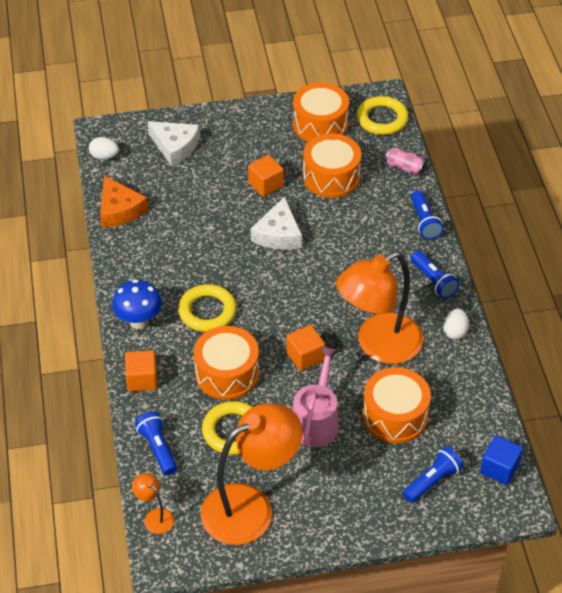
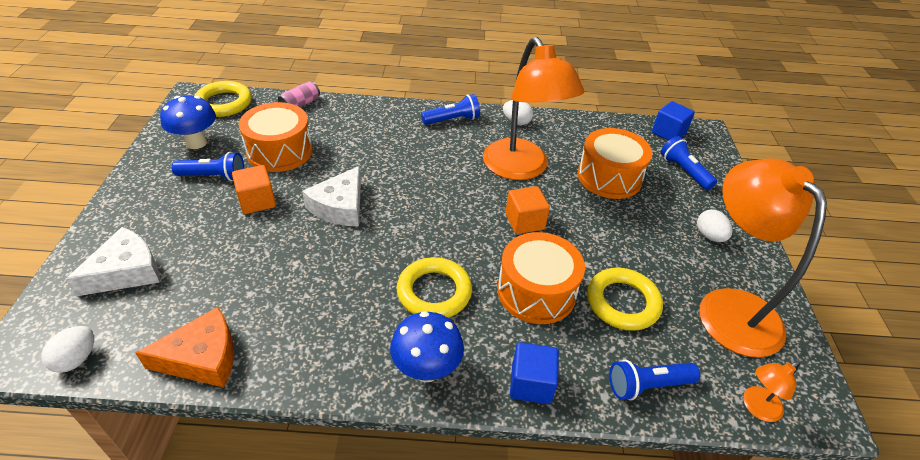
camera: 80 degrees left, 5 degrees down
orange cube [125,350,157,392] -> blue cube [510,342,559,404]
white cheese [251,197,302,250] -> white cheese turned 90 degrees clockwise [302,166,361,226]
pink watering can [292,346,339,448] -> none
orange drum [293,82,349,142] -> blue mushroom [160,96,216,149]
blue flashlight [411,191,444,240] -> blue flashlight moved to [172,152,244,181]
none -> white egg [697,209,732,242]

